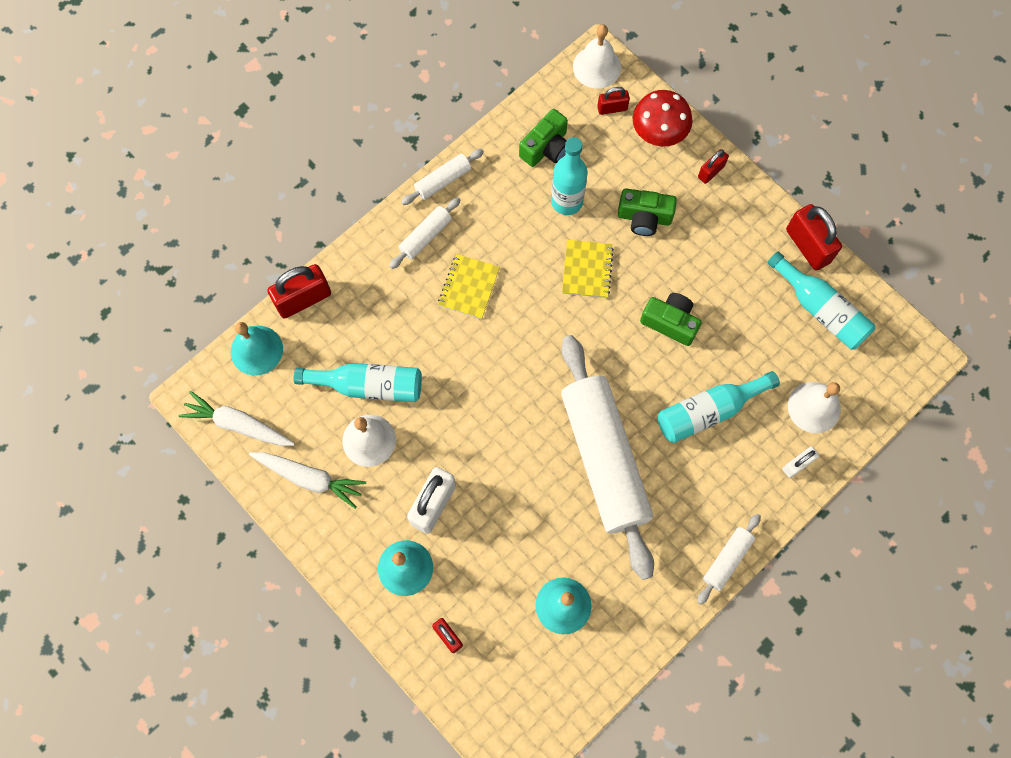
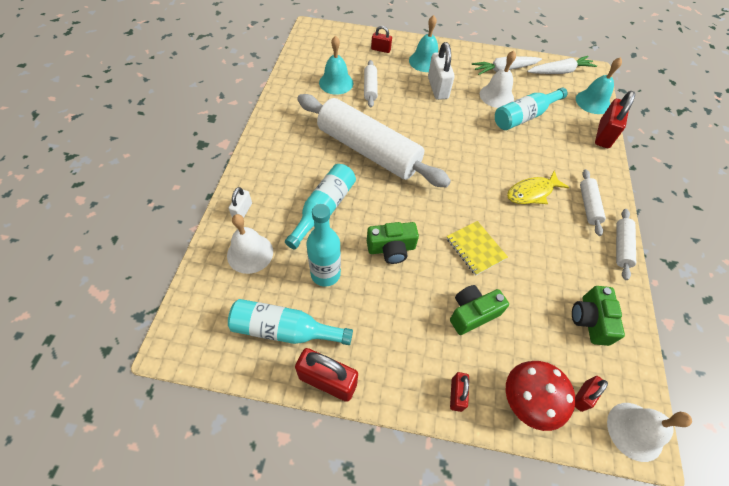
camera: 140 degrees right, 15 degrees down
yellow notebook [438,254,500,319] -> yellow fish [507,170,569,204]
turquoise bottle [551,137,588,215] -> turquoise bottle moved to [306,204,341,287]
white rolling pin [697,514,761,605] -> white rolling pin moved to [364,60,378,107]

